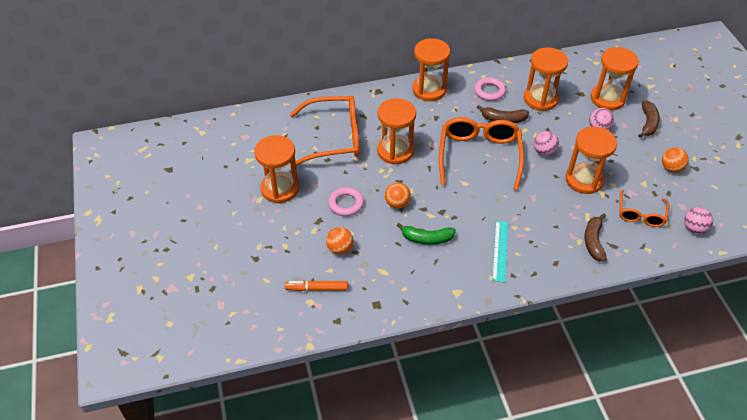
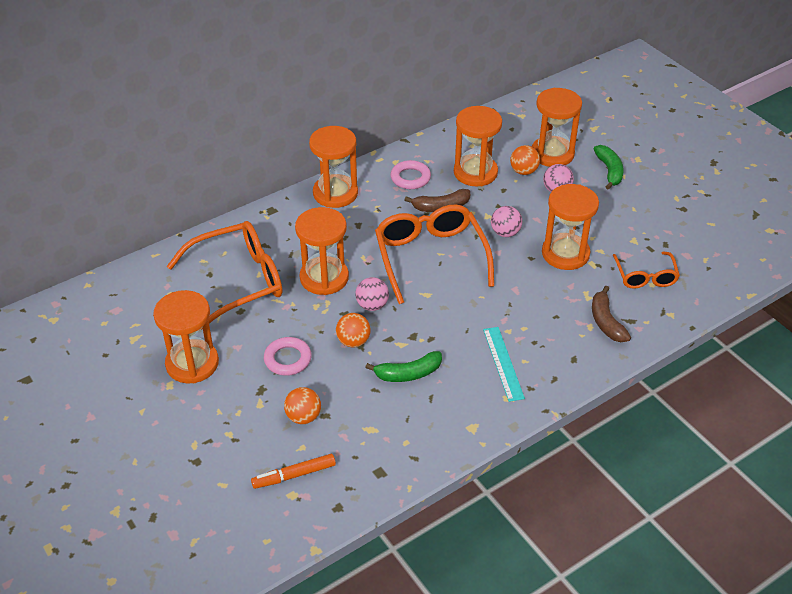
camera: 20 degrees left, 5 degrees down
brown banana [638,101,660,138] -> green banana [594,145,624,190]
orange ball [662,147,689,173] -> orange ball moved to [510,145,540,175]
pink ball [684,207,713,234] -> pink ball moved to [355,277,389,311]

